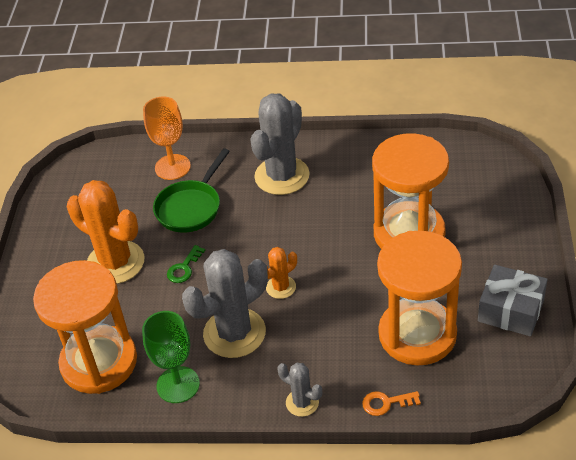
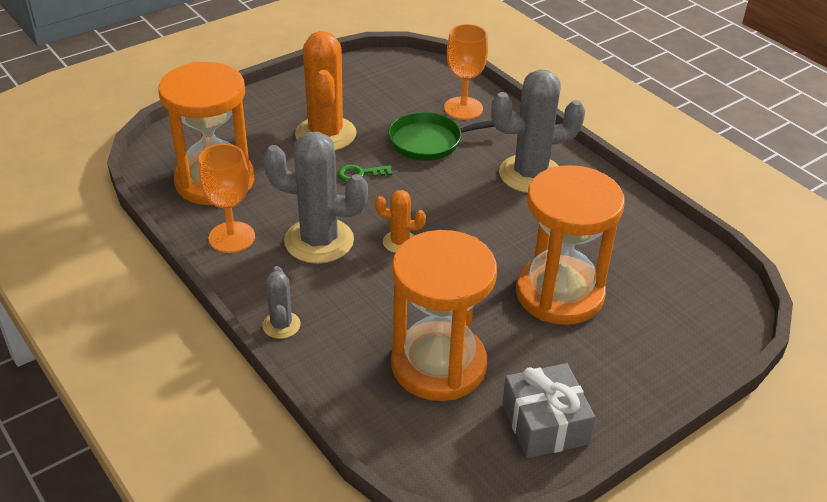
camera: 45 degrees right, 5 degrees down
green goblet [142,311,200,403] -> orange goblet [199,144,255,253]
orange key [362,391,421,416] -> none

